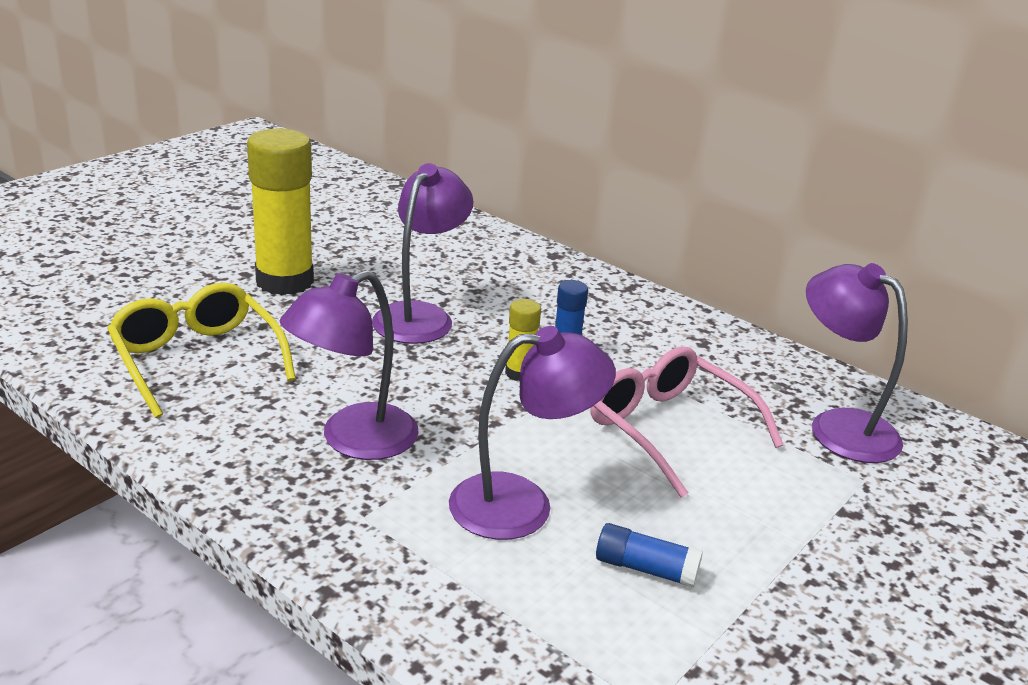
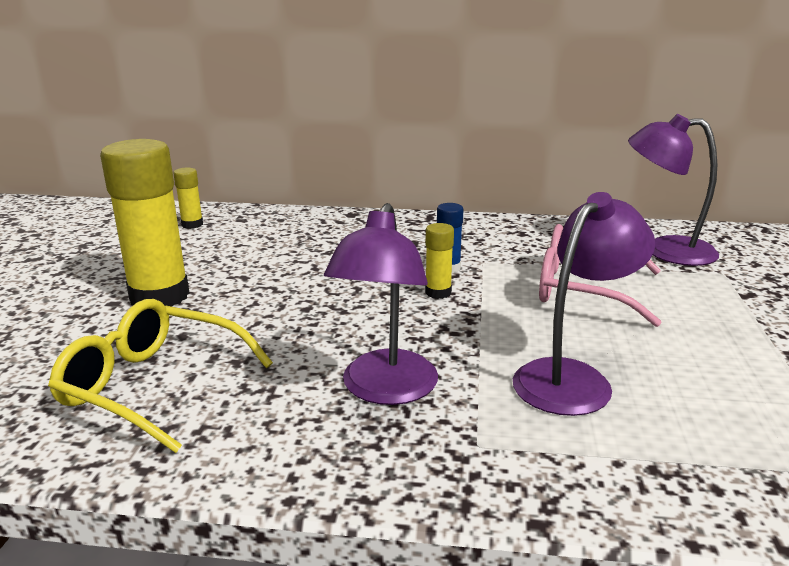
camera: 30 degrees left, 5 degrees down
purple lamp [372,163,474,344] -> none
blue glue stick [596,523,703,588] -> none
none -> yellow glue stick [173,168,203,229]

